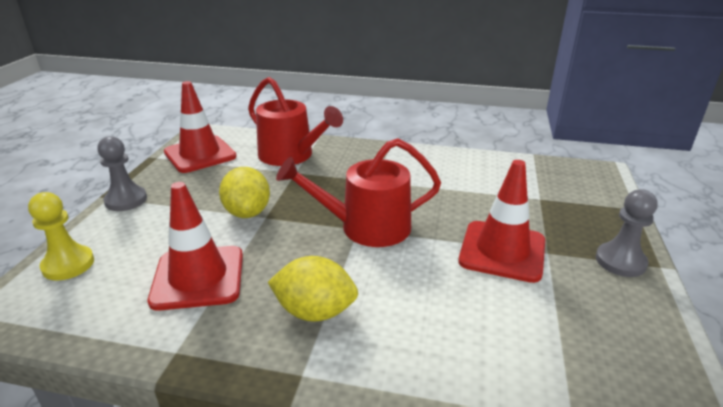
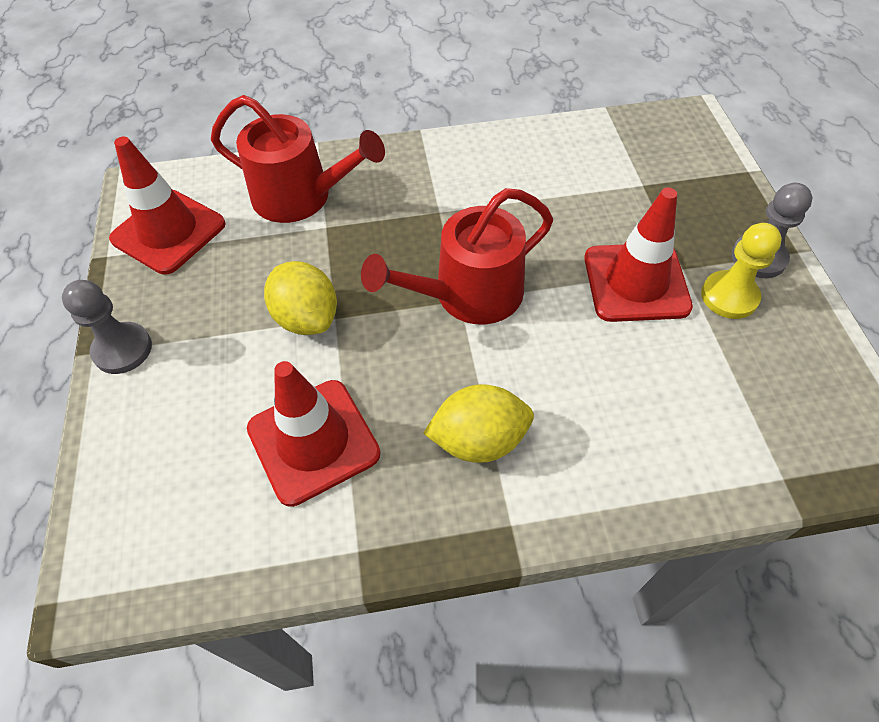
camera: 20 degrees left, 25 degrees up
yellow pawn [28,192,94,281] -> yellow pawn moved to [701,223,782,319]

